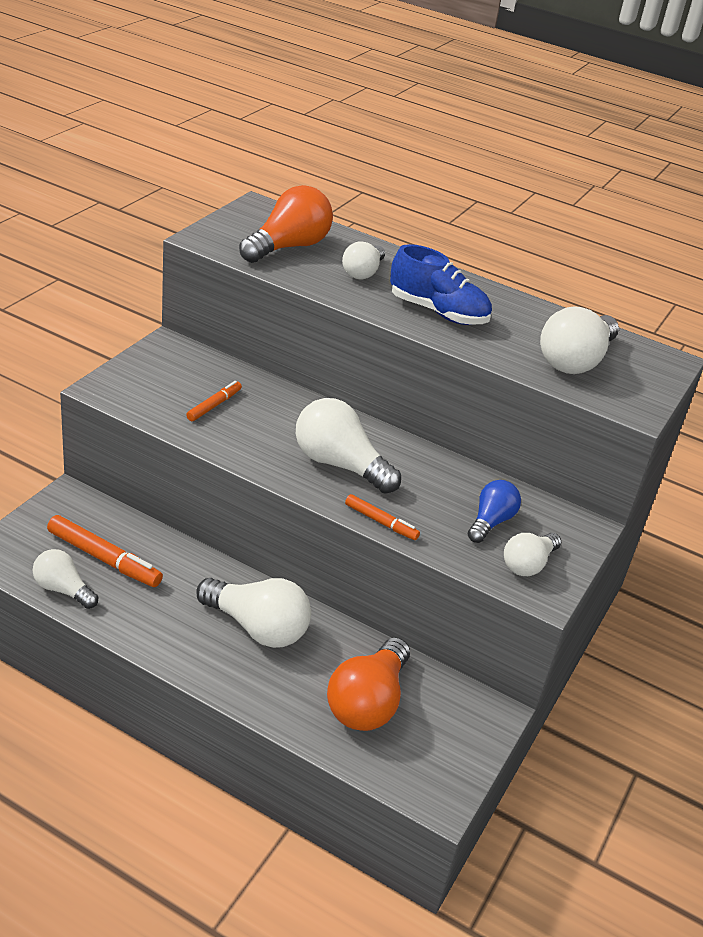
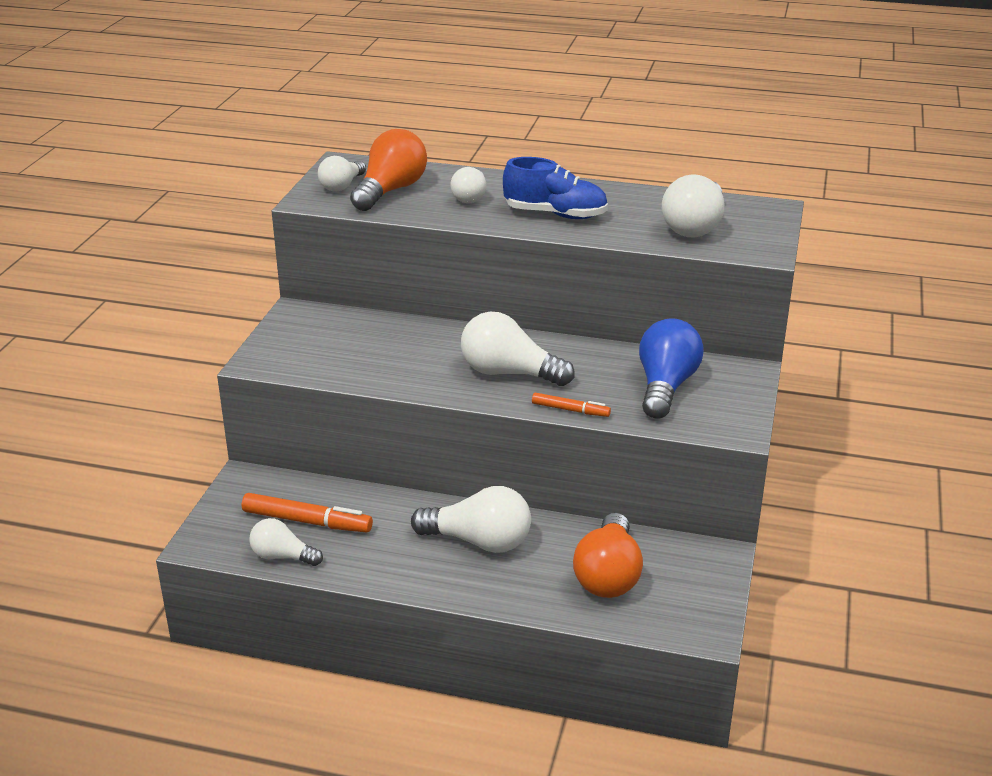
camera: 10 degrees left, 5 degrees down
orange marker [186,381,242,421] -> none
blue light bulb [468,480,521,543] -> blue light bulb [639,318,704,418], size x1.64
white light bulb [504,533,561,576] -> white light bulb moved to [318,156,366,192]

